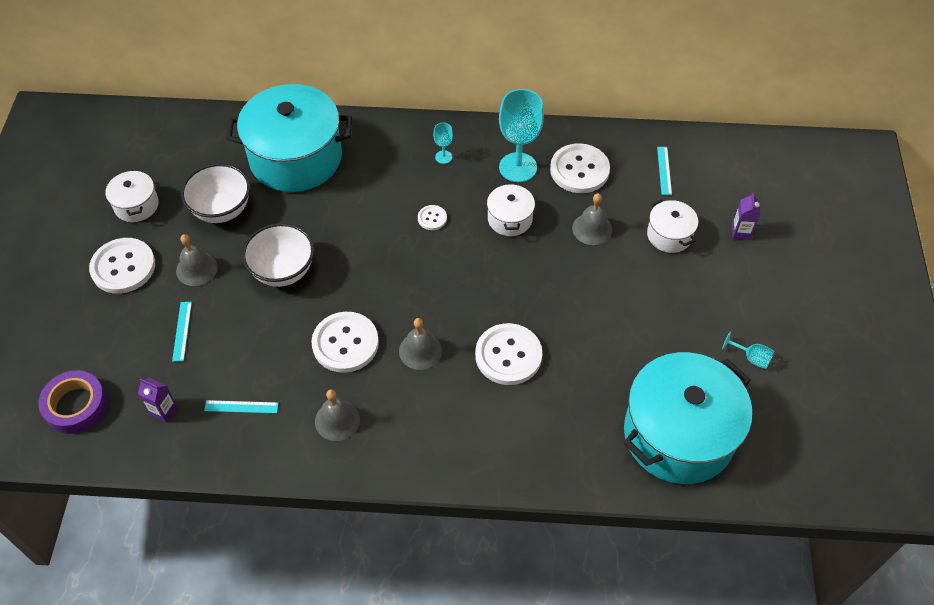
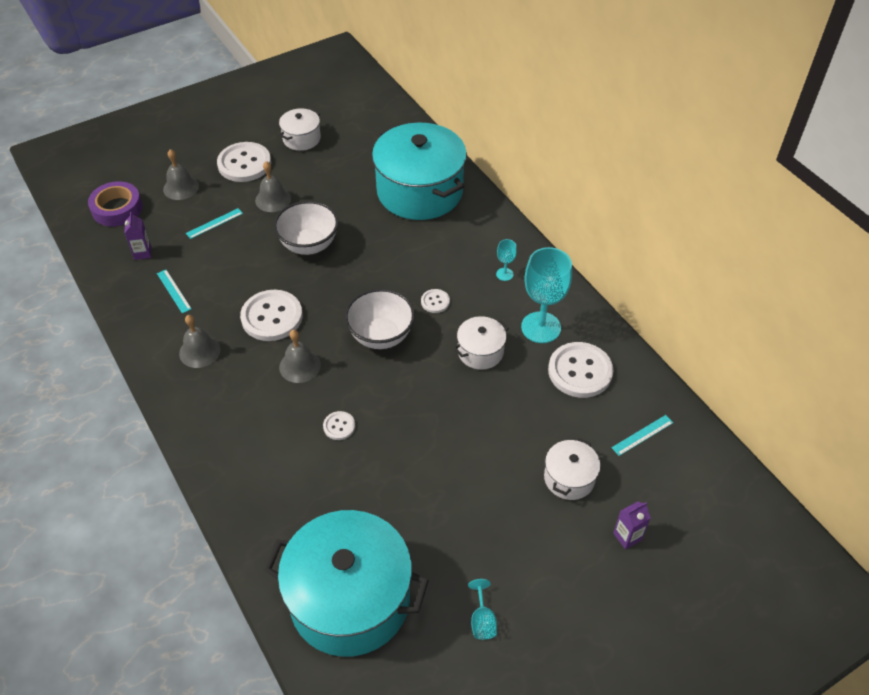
camera: 55 degrees right, 5 degrees down
white bowl [181,163,250,223] -> white bowl moved to [344,289,415,349]
white button [475,323,542,385] -> white button [323,411,355,440], size x0.48
grey bell [572,193,612,245] -> grey bell moved to [163,149,199,200]

